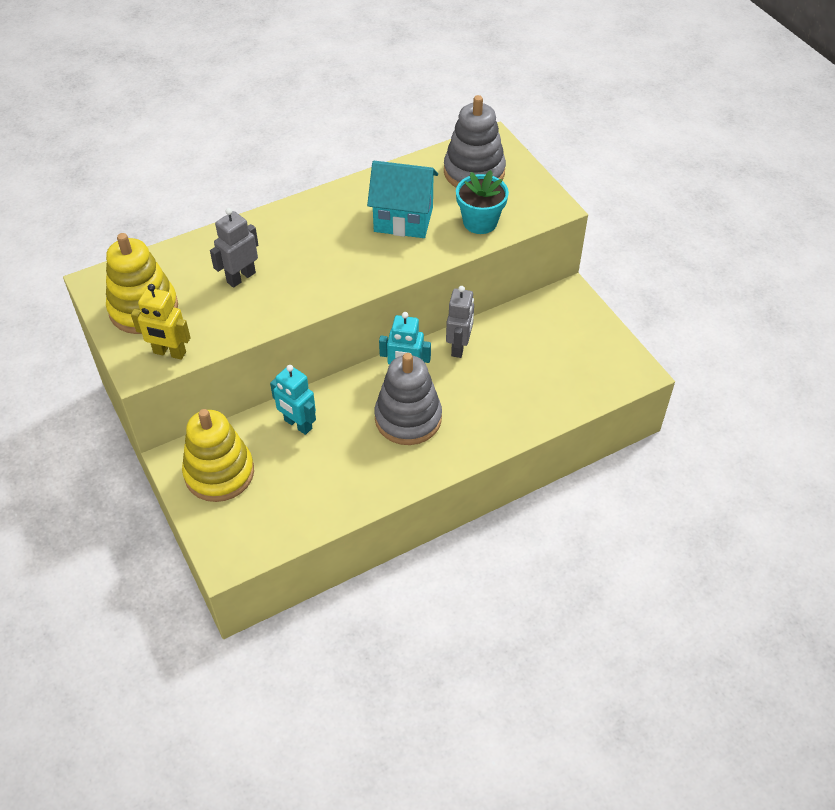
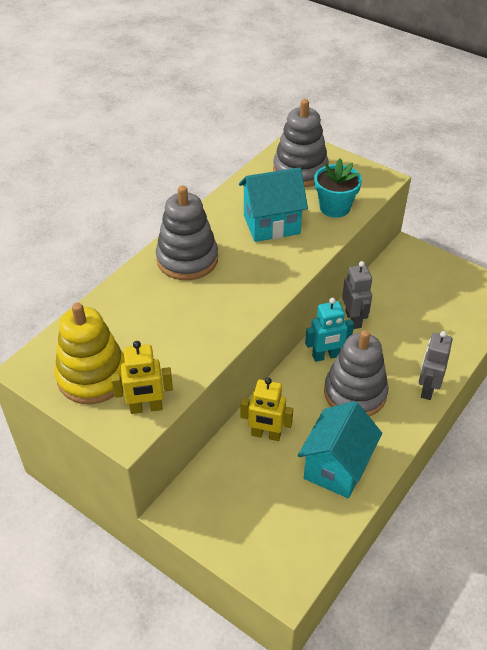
camera: 25 degrees left, 5 degrees down
yellow stacking toy [182,409,254,502] -> none
grey robot [210,208,258,288] -> grey robot moved to [419,331,453,400]
turquoise robot [270,365,316,435] -> yellow robot [240,377,293,441]
none -> grey stacking toy [156,186,218,280]
none -> turquoise house [298,401,382,498]

